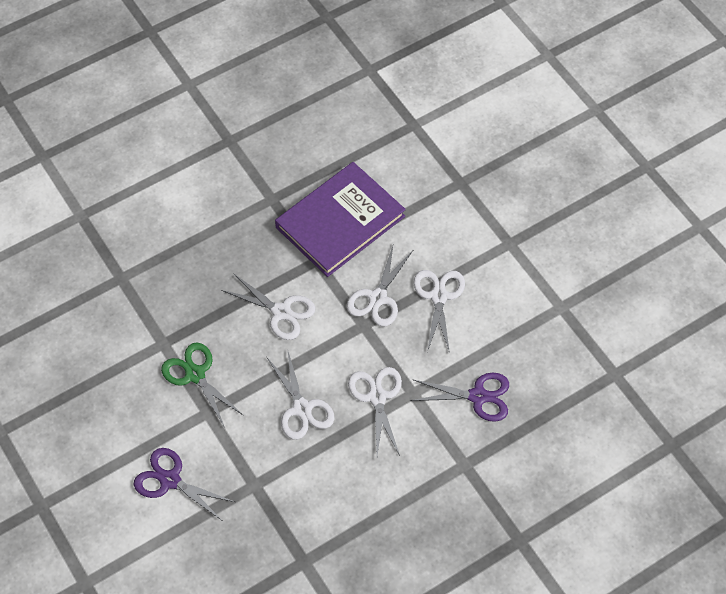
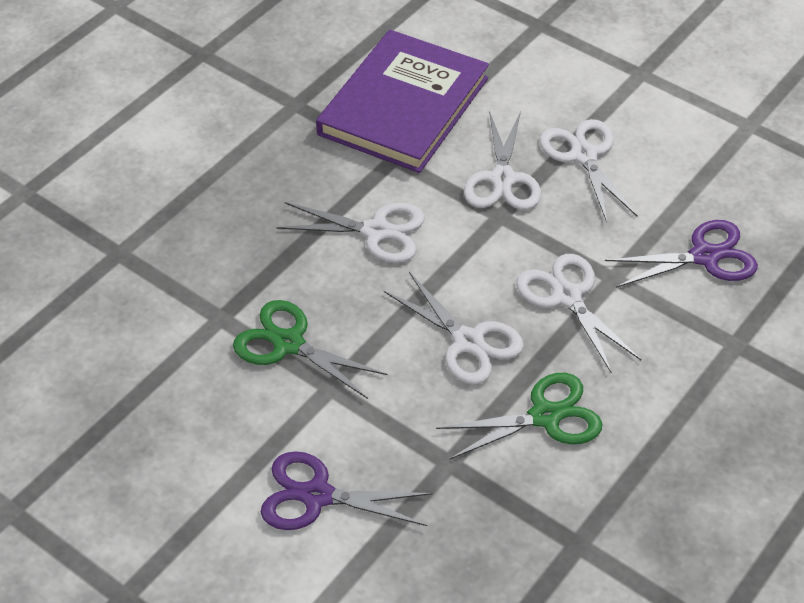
camera: 20 degrees left, 10 degrees down
none -> green scissors [436,373,602,460]

